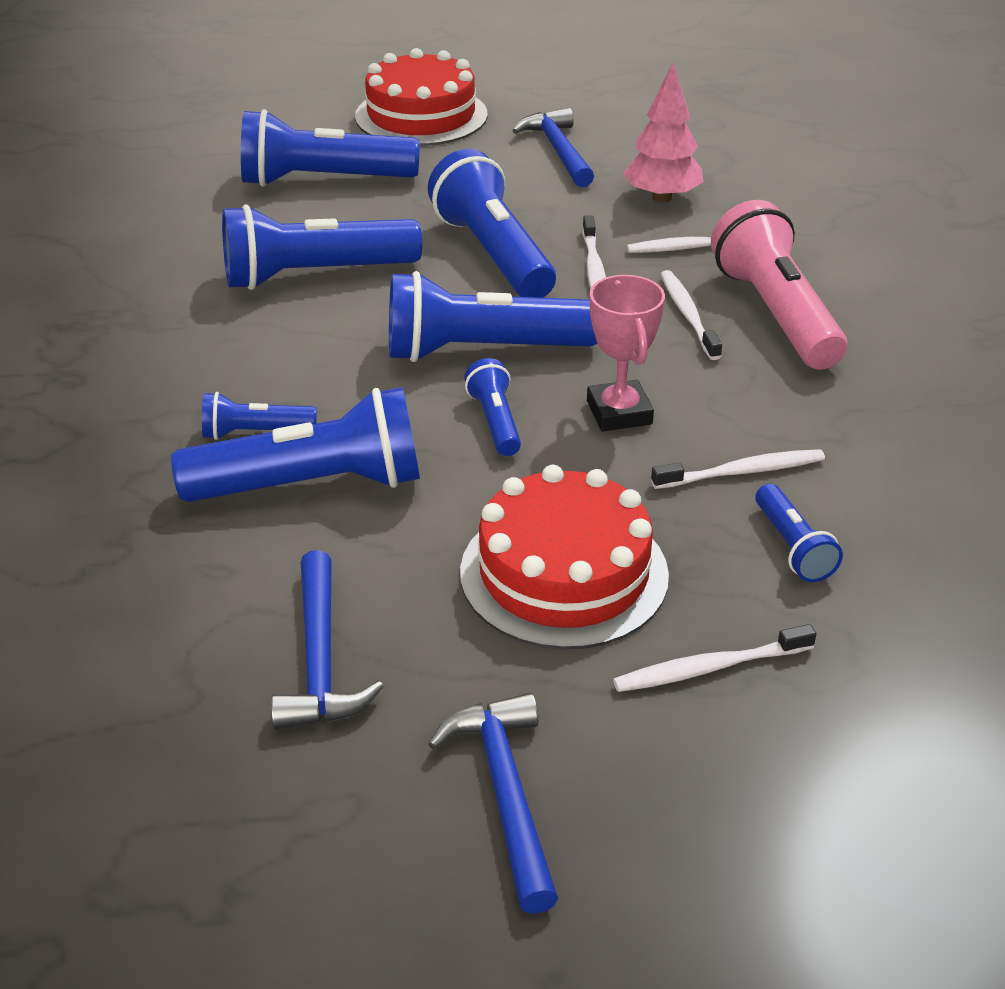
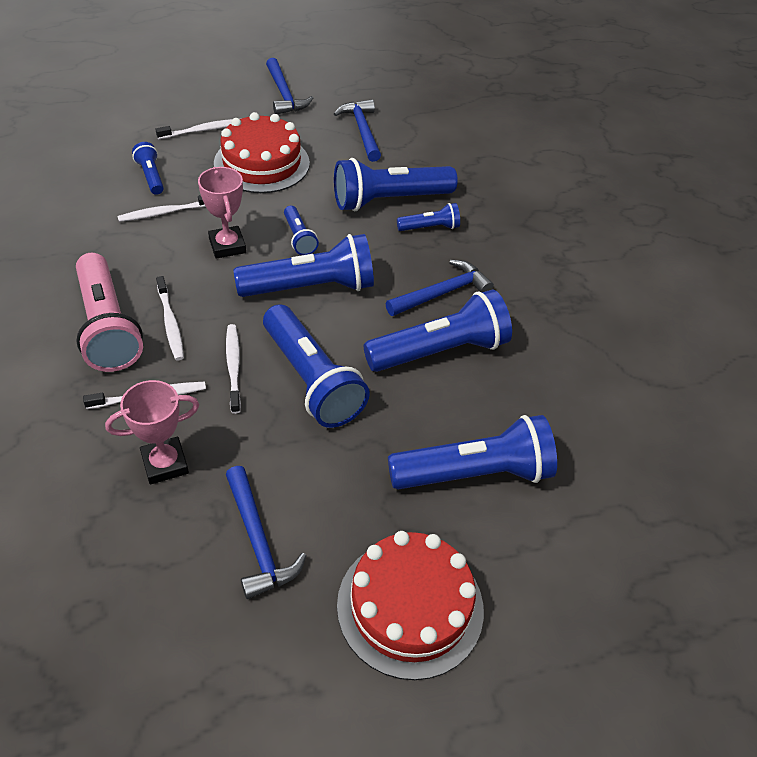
camera: 170 degrees right, 10 degrees up
pink tree [623,63,703,203] -> pink trophy [105,380,199,485]
none -> blue hammer [386,260,494,316]

